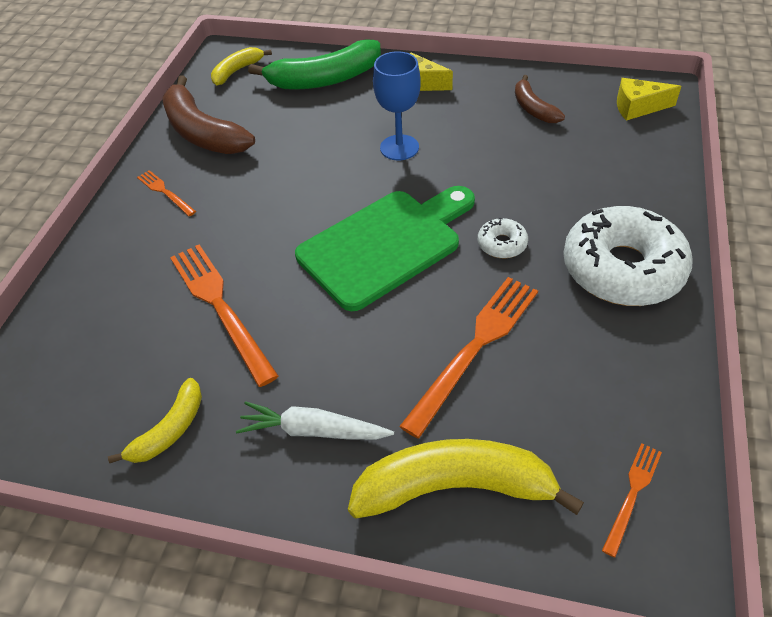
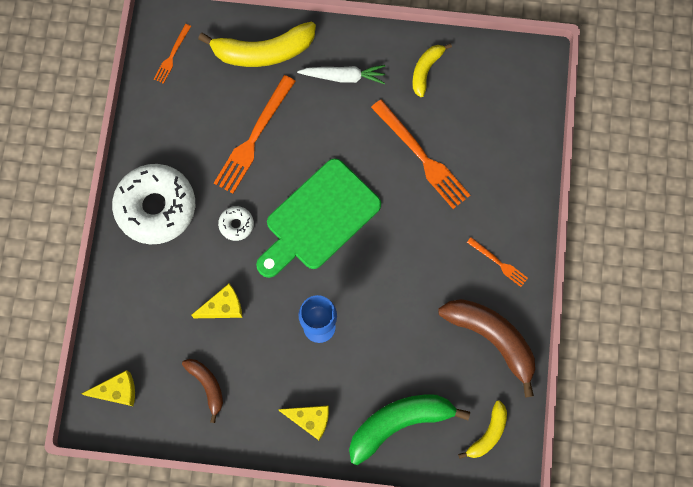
camera: 170 degrees right, 25 degrees up
none -> yellow cheese [191,284,242,318]

